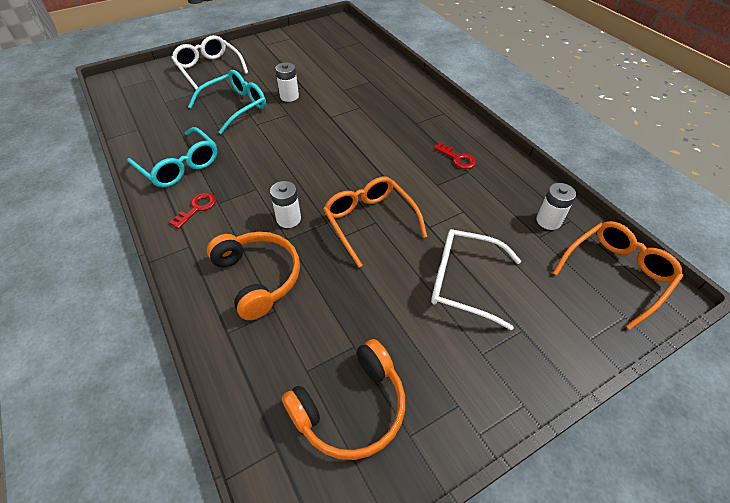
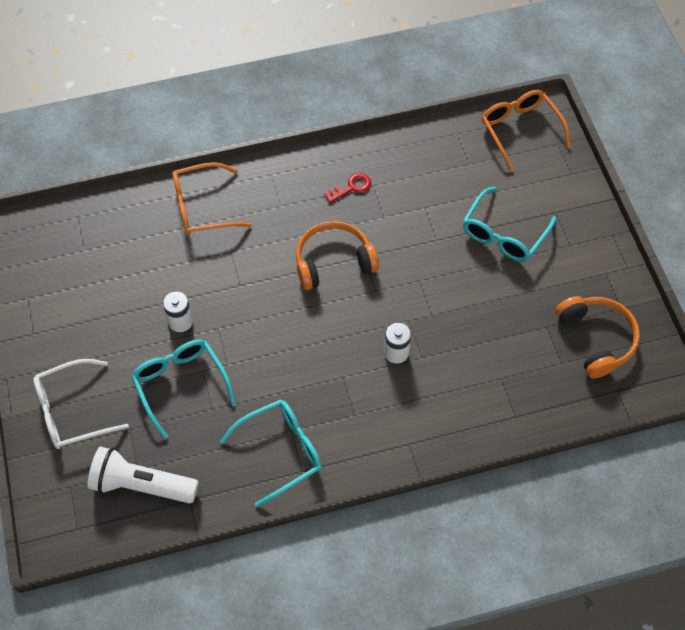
camera: 75 degrees left, 10 degrees up
red key [169,193,216,229] -> none
orange headphones [207,232,300,320] -> orange headphones moved to [296,221,379,290]
orange glasses [323,177,427,268] -> orange glasses moved to [172,162,252,236]
white glasses [431,229,521,330] -> turquoise glasses [463,187,556,261]
white battery [536,183,576,230] -> none
none -> white flashlight [88,447,199,504]

